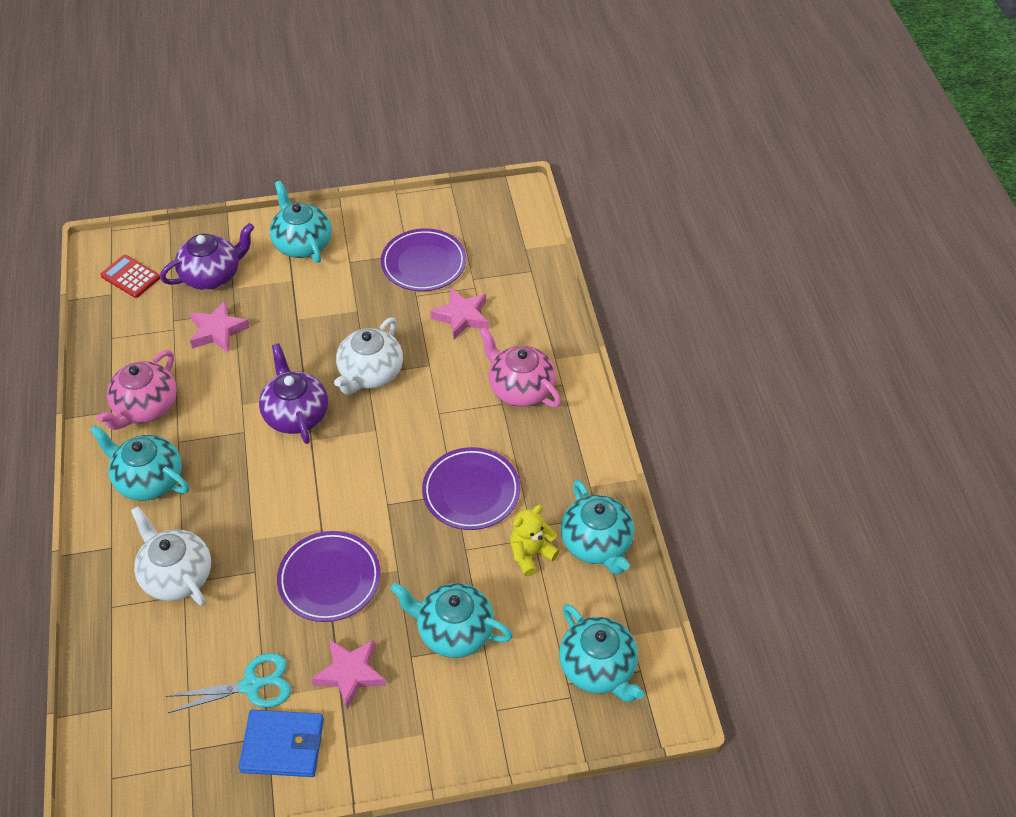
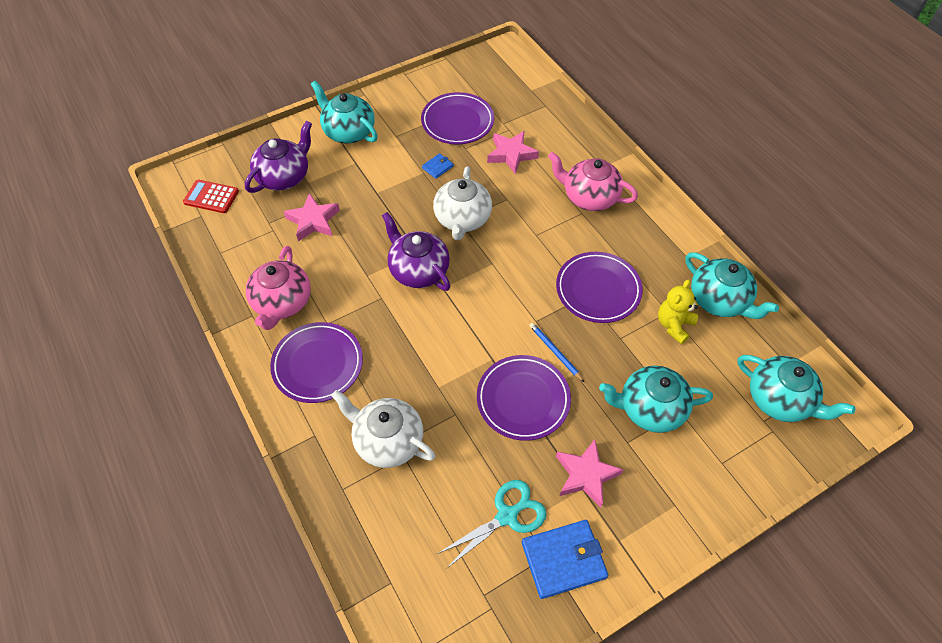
camera: 20 degrees left, 5 degrees up
turquoise teapot [90,425,189,501] -> purple plate [270,322,363,403]
none -> blue wallet [422,153,453,179]
none -> blue pencil [529,322,584,382]

